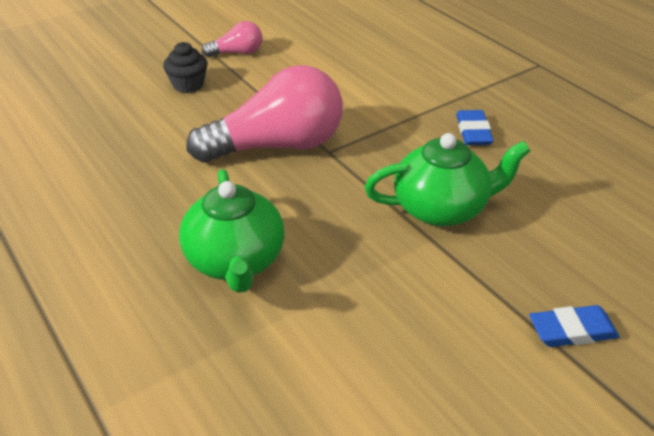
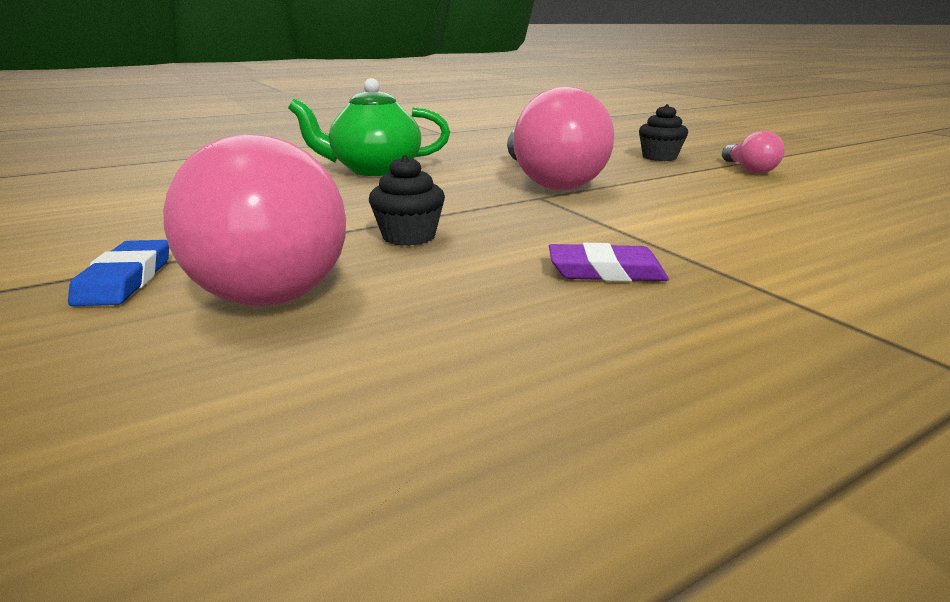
camera: 95 degrees right, 15 degrees down
green teapot [365,133,530,226] -> black cupcake [369,155,445,246]
blue eraser [456,110,494,145] -> purple eraser [549,243,669,282]
none -> pink light bulb [163,135,346,306]

